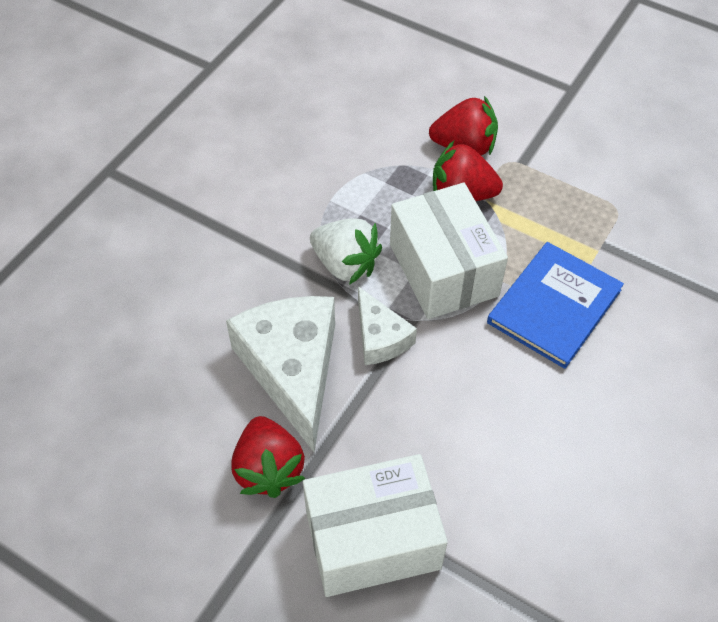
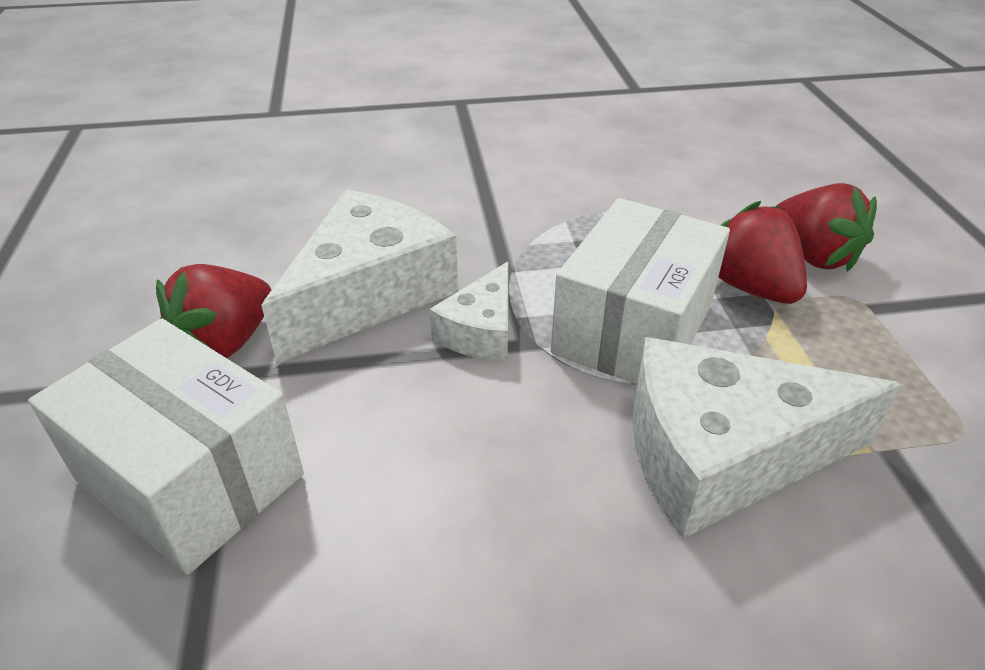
camera: 50 degrees right, 15 degrees down
white strawberry [310,218,382,285] -> none
blue book [487,242,624,369] -> white cheese [633,337,901,539]

